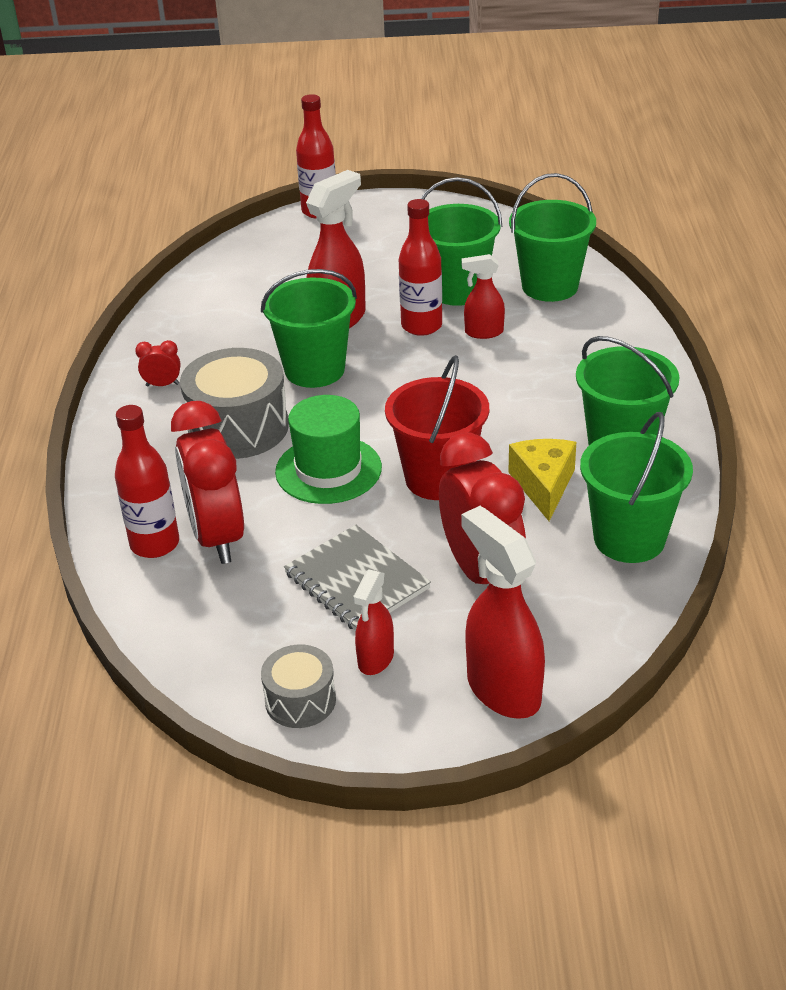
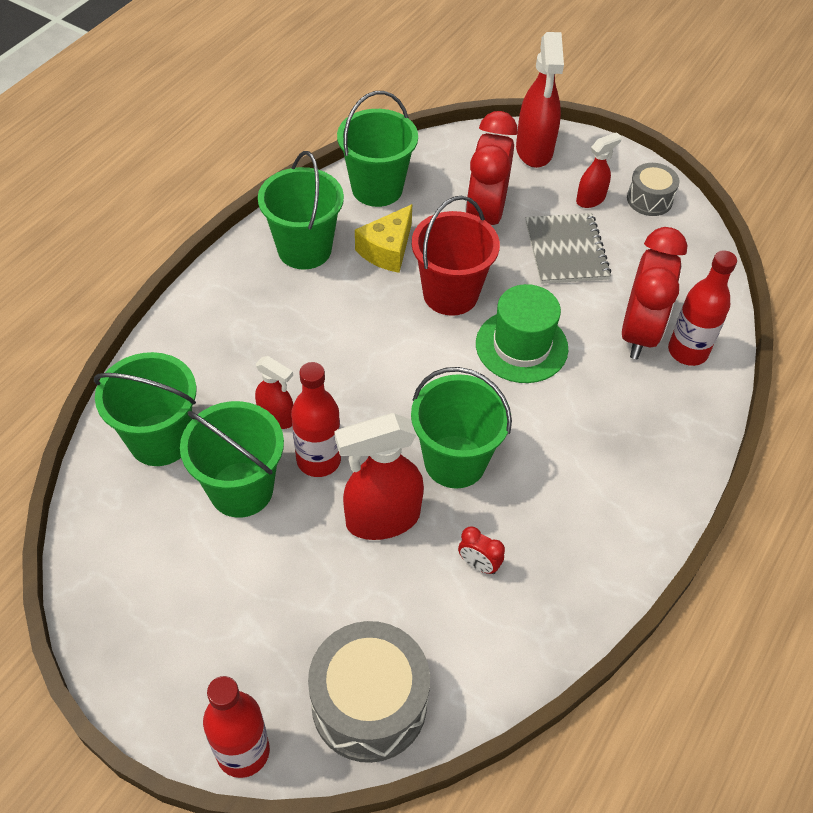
camera: 150 degrees left, 15 degrees up
red clock [135,340,180,386] -> red clock moved to [458,526,505,574]
grey drum [180,348,289,459] -> grey drum moved to [308,621,430,763]

